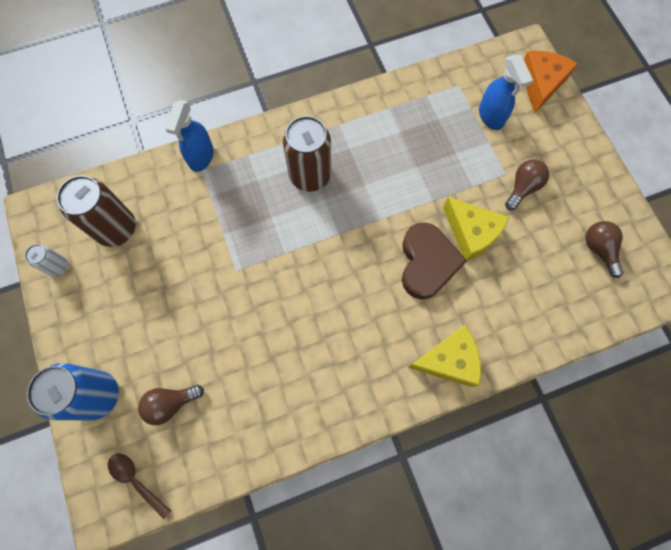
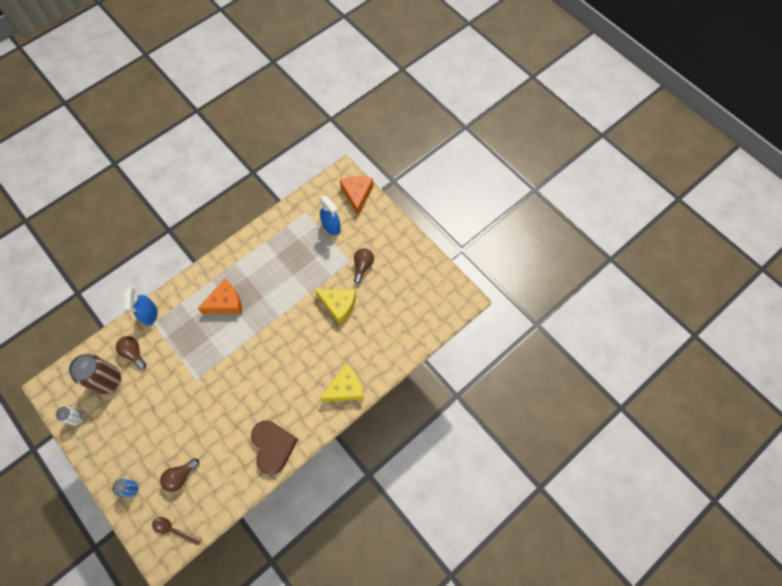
camera: 20 degrees left, 5 degrees down
blue can [27,363,119,420] -> blue can [112,479,139,497], size x0.51
brown can [283,116,331,192] -> orange cheese [197,279,242,314]
brown heart [402,222,467,299] -> brown heart moved to [251,420,298,475]
brown light bulb [586,221,624,278] -> brown light bulb moved to [116,336,146,369]

